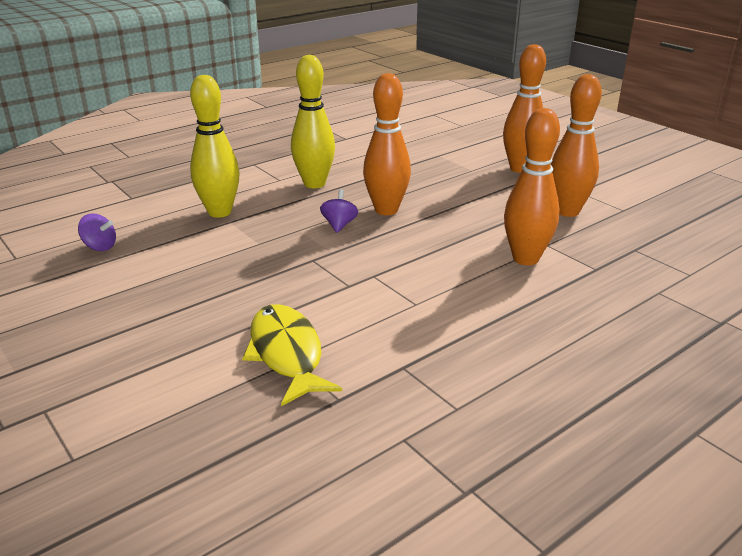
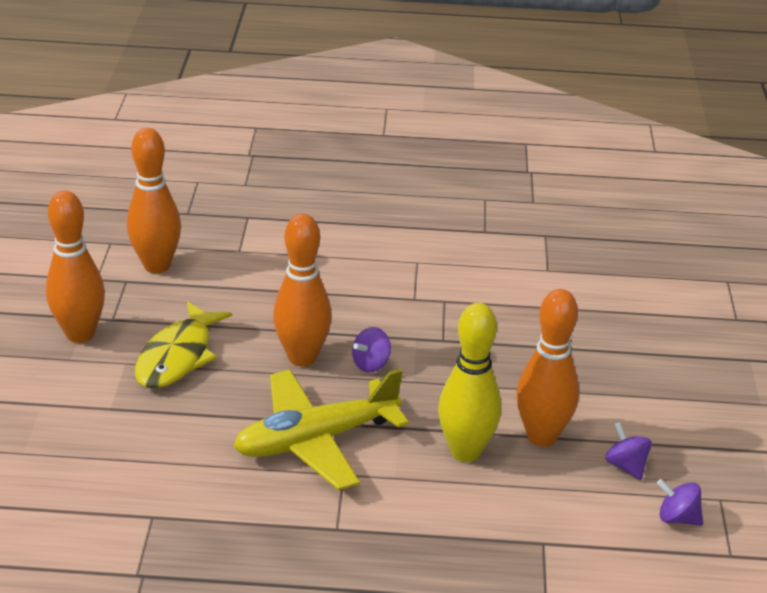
camera: 140 degrees left, 5 degrees up
yellow fish [242,304,342,406] -> yellow fish moved to [135,301,232,388]
yellow bowling pin [291,55,335,188] -> yellow plane [233,369,409,490]
orange bowling pin [504,108,560,265] -> orange bowling pin moved to [516,289,579,447]
none -> purple spinning top [657,479,703,526]

